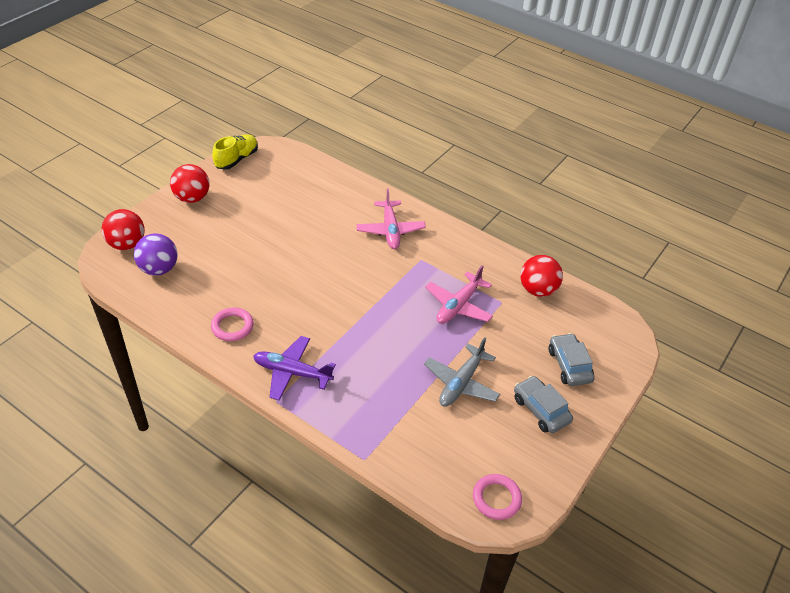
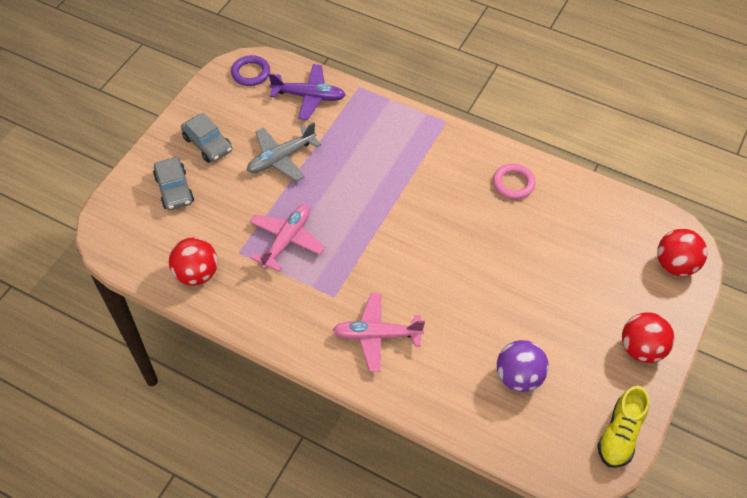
camera: 175 degrees right, 10 degrees up
purple ball [134,234,178,276] -> purple ball moved to [497,340,549,392]
purple plane [253,336,336,400] -> purple plane moved to [269,64,346,120]
pink plane [356,189,426,249] -> pink plane turned 75 degrees counterclockwise [333,293,425,371]
grey plane [424,337,500,407] -> grey plane turned 150 degrees counterclockwise [247,122,321,182]
pink ring [473,474,522,520] -> purple ring [231,55,270,86]

